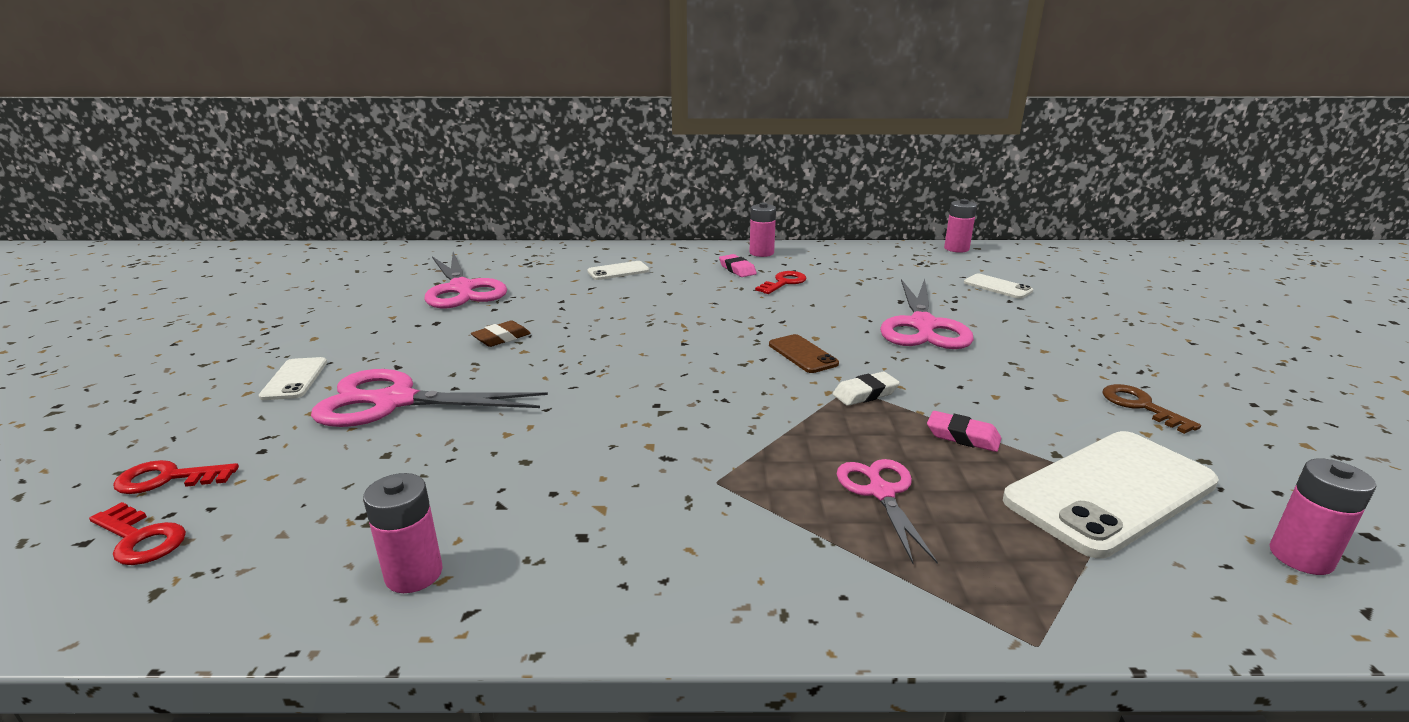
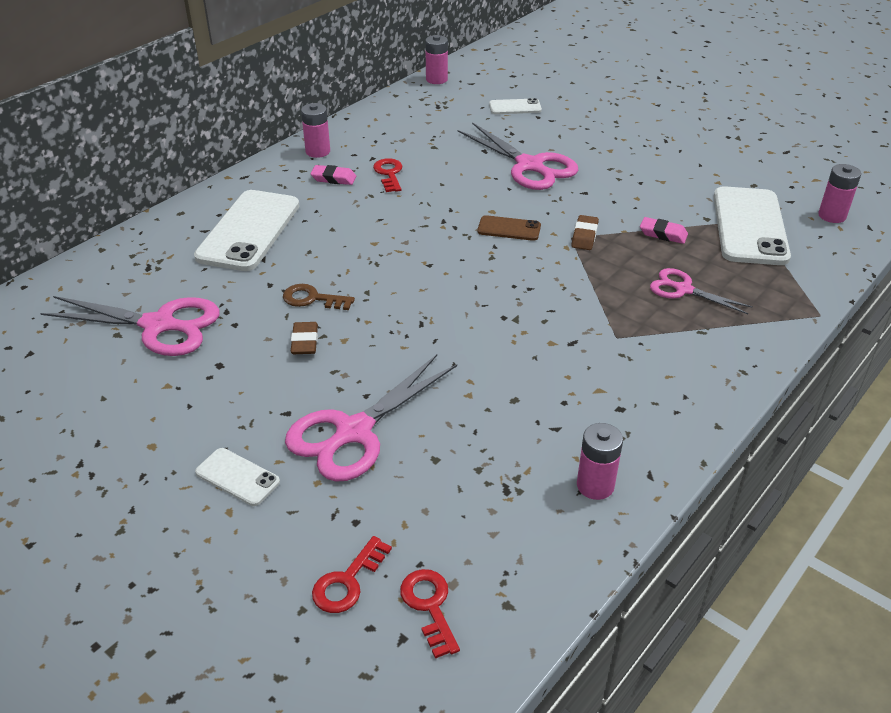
camera: 50 degrees left, 15 degrees up
red key [89,502,186,565] -> red key turned 90 degrees counterclockwise [400,569,460,659]
white phone [587,261,650,280] -> white phone [194,190,300,271], size x2.07
white eraser [833,372,900,406] -> brown eraser [571,215,599,250]
pink eraser [927,411,1002,452] -> pink eraser turned 45 degrees clockwise [640,217,688,244]
brown key [1102,384,1201,434] -> brown key moved to [283,284,355,310]

